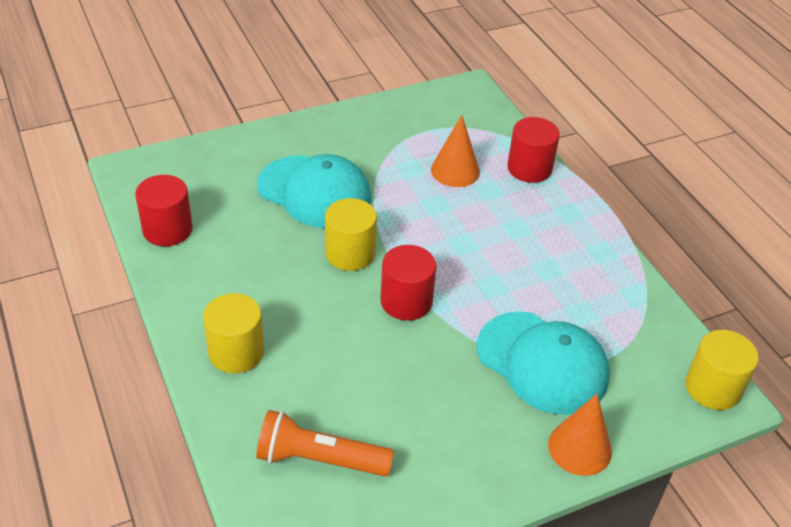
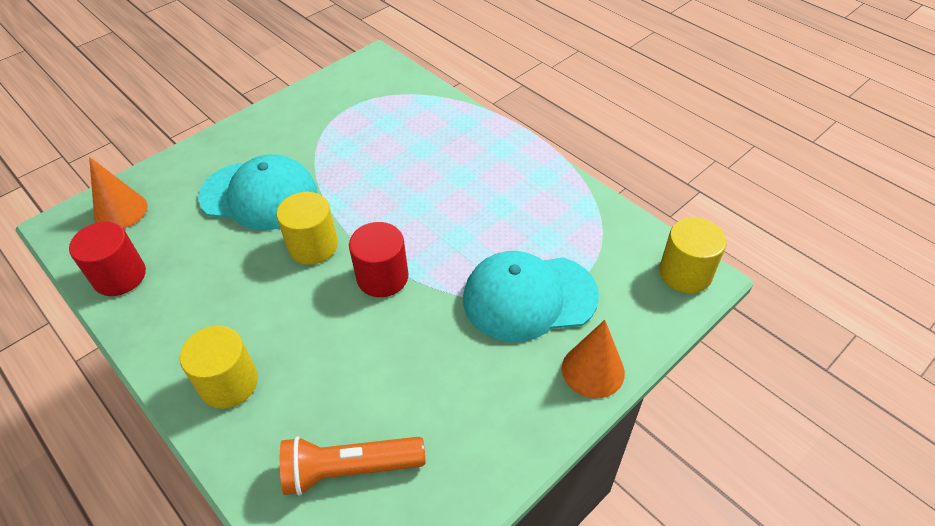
camera: 15 degrees left, 5 degrees up
orange cone [431,115,480,187] -> orange cone moved to [89,157,147,229]
turquoise cap [477,311,610,415] -> turquoise cap turned 150 degrees clockwise [463,251,599,342]
red cylinder [507,117,560,183] -> none

